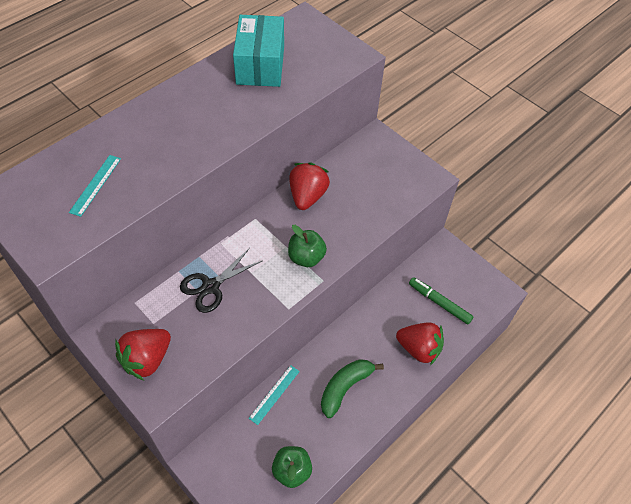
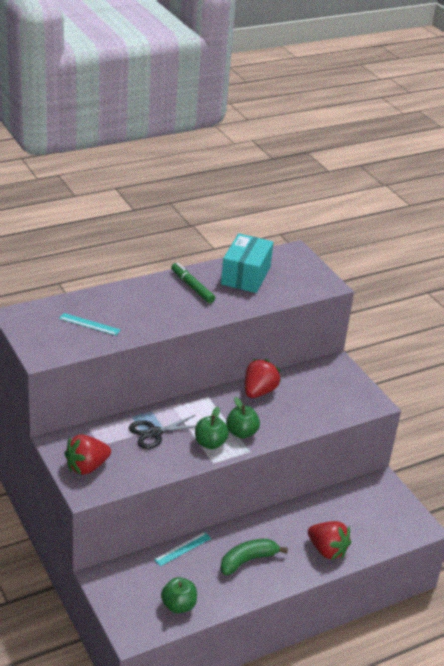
camera: 15 degrees right, 20 degrees down
turquoise ruler [69,155,121,217] -> turquoise ruler turned 75 degrees clockwise [59,313,121,335]
green marker [409,277,474,325] -> green marker moved to [171,263,215,303]
none -> green apple [195,407,229,449]

